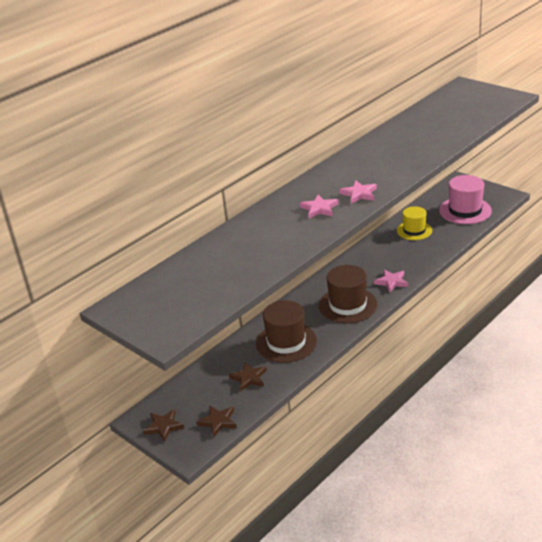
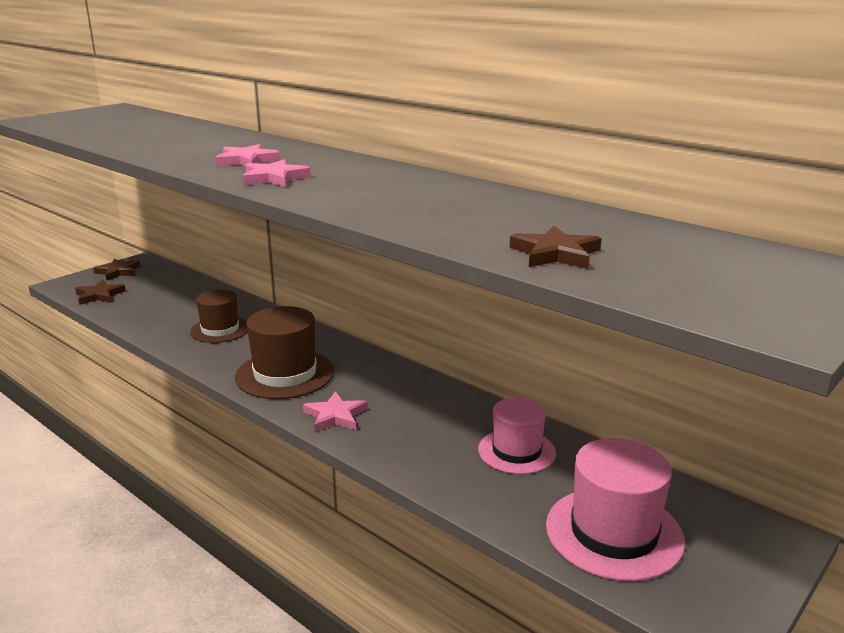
camera: 85 degrees right, 10 degrees down
brown star [229,362,267,392] -> brown star moved to [509,226,602,269]
brown hat [256,300,317,363] -> brown hat [190,289,248,343], size x0.67
yellow hat [397,206,432,240] -> pink hat [478,397,556,474]

